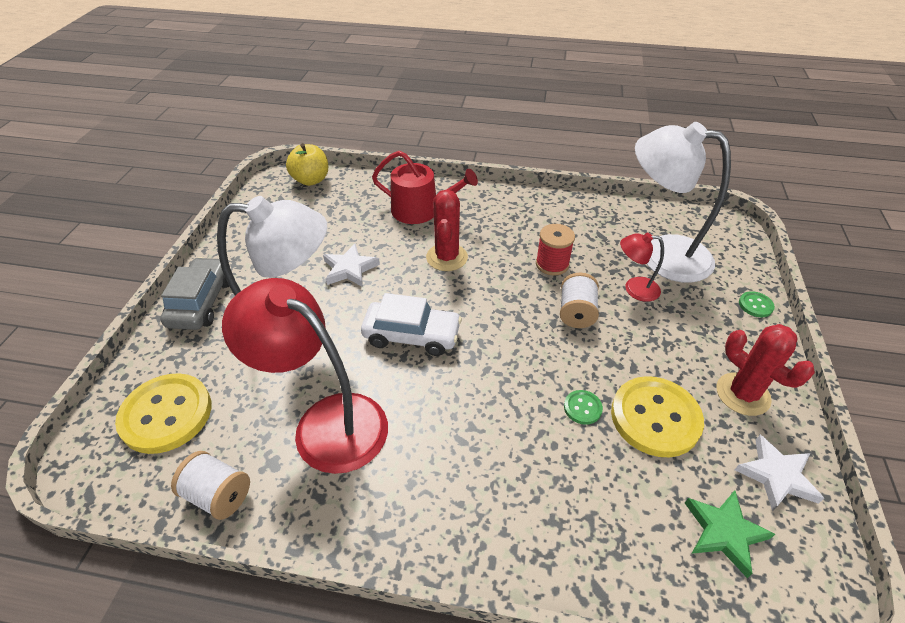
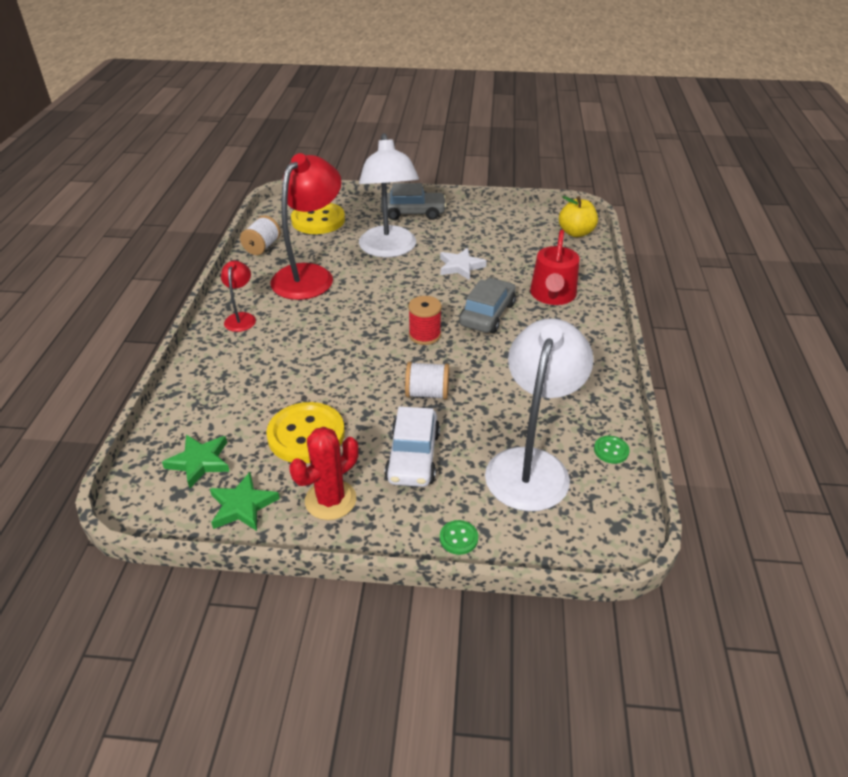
camera: 85 degrees right, 5 degrees down
white car [361,293,462,356] -> white car moved to [385,406,440,487]
red cactus [426,189,468,271] -> grey car [459,278,516,333]
red spool [536,224,575,276] -> red spool moved to [408,296,442,345]
green button [564,390,603,425] -> green button moved to [594,436,630,464]
red lamp [620,233,664,302] -> red lamp moved to [221,261,256,332]
white star [735,435,824,511] -> green star [210,472,280,531]

